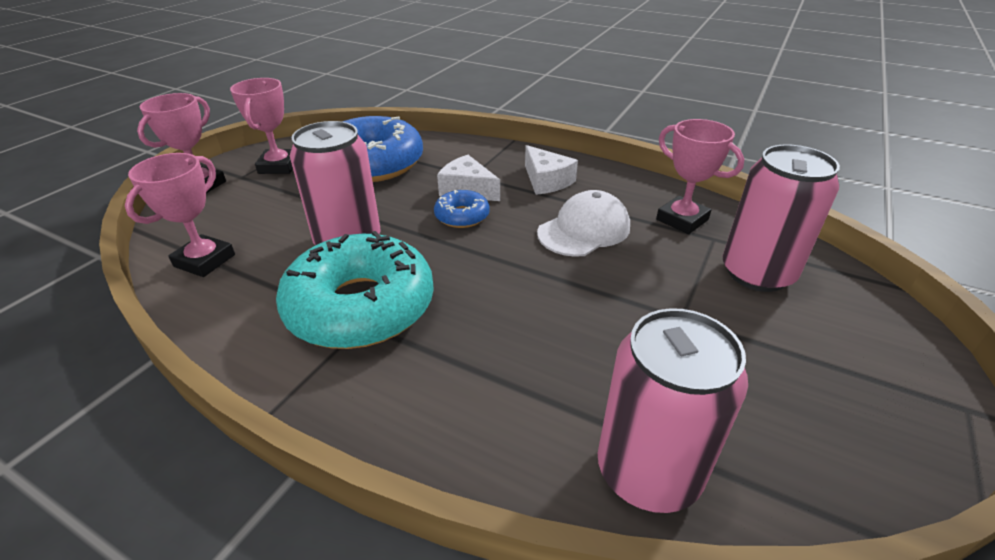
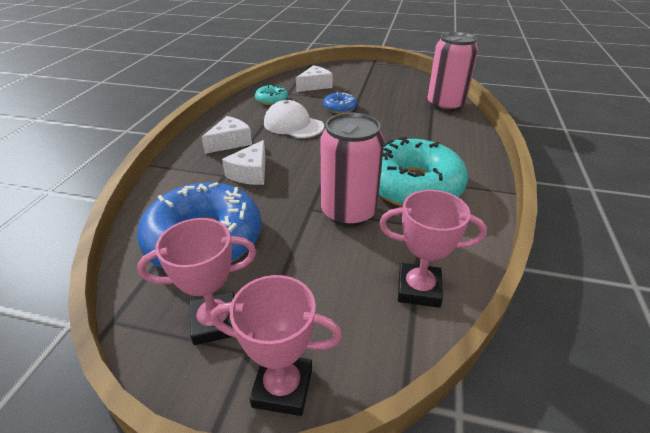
camera: 105 degrees left, 0 degrees up
blue donut [434,190,490,228] -> blue donut moved to [323,92,357,114]
pink trophy [656,119,744,234] -> turquoise donut [255,84,288,105]
pink can [723,145,840,292] -> white cheese [296,65,333,92]

